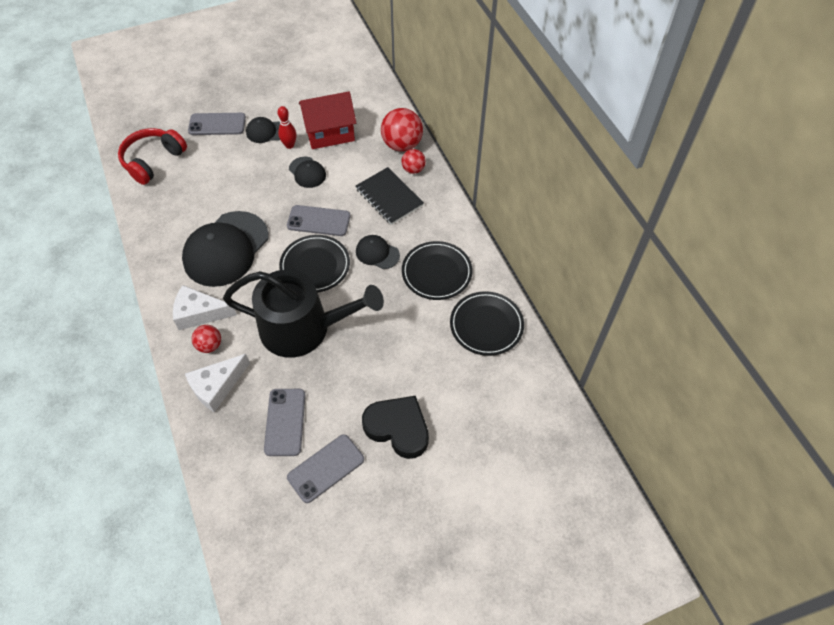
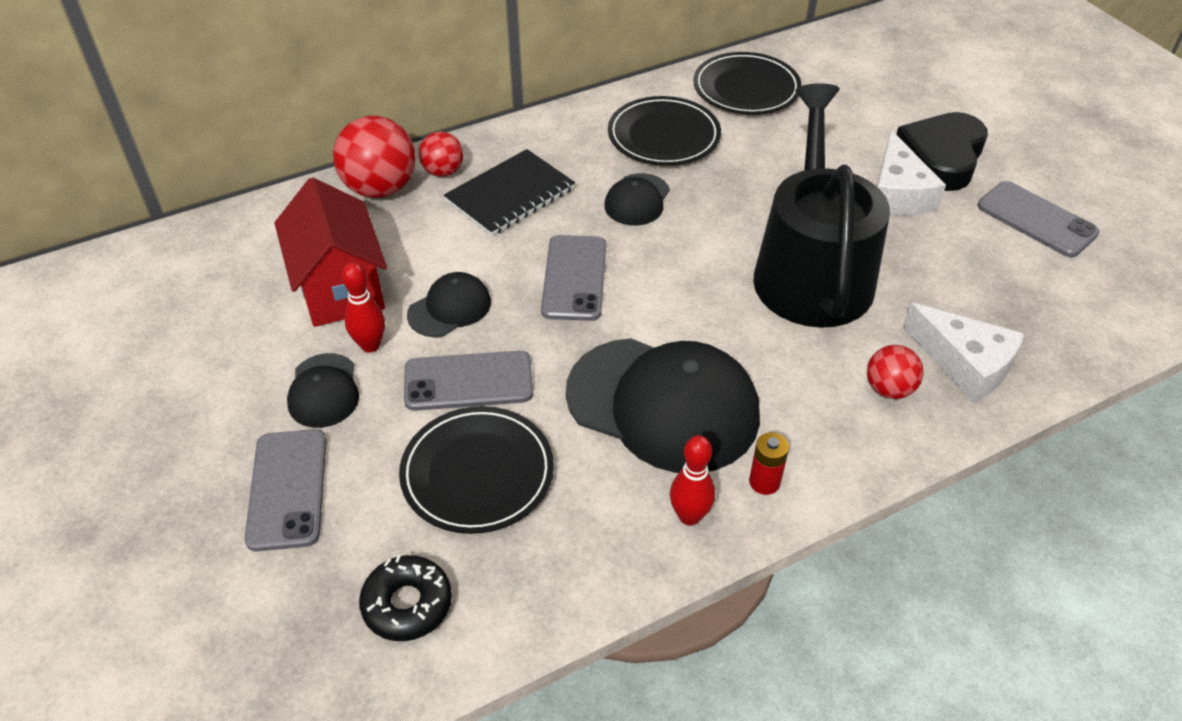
camera: 95 degrees left, 10 degrees down
red headphones [118,128,187,185] -> black donut [359,555,452,641]
white cheese [173,285,237,330] -> white cheese moved to [877,130,946,215]
grey phone [264,389,305,456] -> grey phone moved to [404,351,533,411]
black plate [279,235,350,293] -> black plate moved to [399,406,554,534]
none -> red bowling pin [670,435,715,526]
none -> red battery [749,433,789,495]

